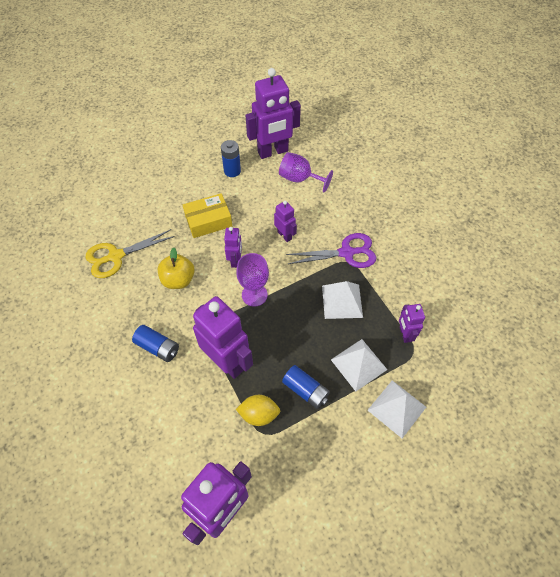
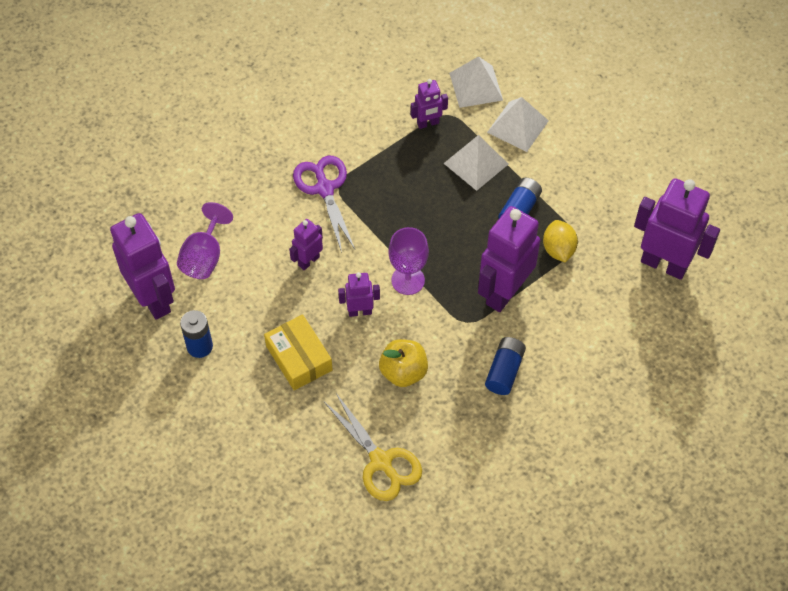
camera: 100 degrees left, 0 degrees up
white pyramid [322,281,363,319] -> white pyramid moved to [450,56,503,108]

